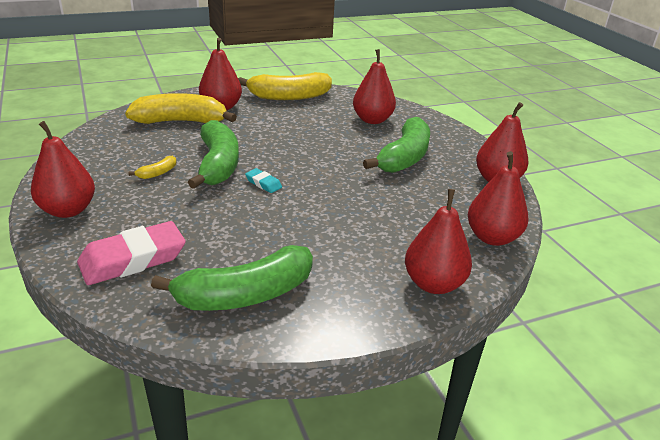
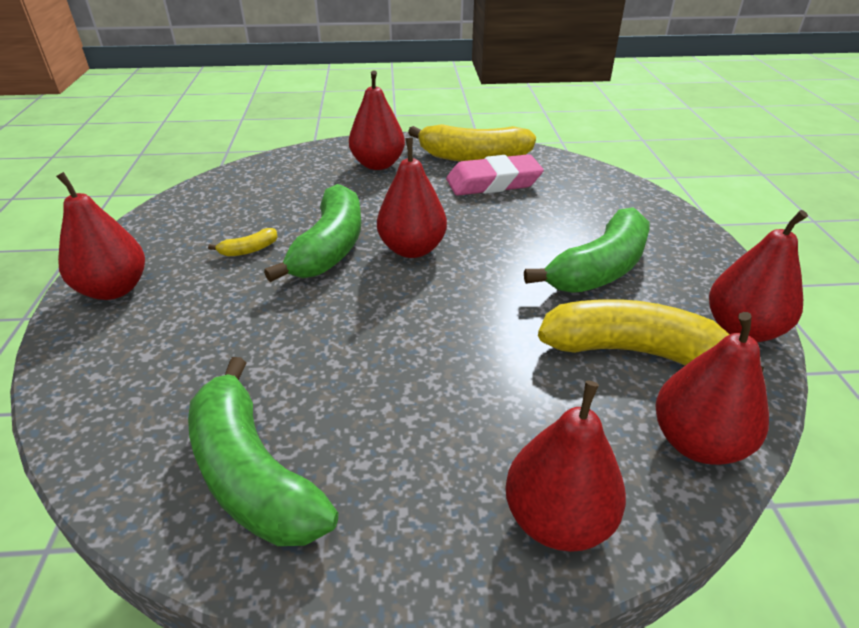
camera: 20 degrees right, 5 degrees up
pink eraser [77,221,186,285] -> pink eraser moved to [446,154,544,196]
yellow banana [125,93,237,124] -> yellow banana moved to [538,299,764,372]
green banana [151,245,313,311] -> green banana turned 60 degrees clockwise [188,357,338,546]
turquoise eraser [245,168,282,193] -> none
red pear [353,49,396,124] -> red pear moved to [377,138,447,258]

